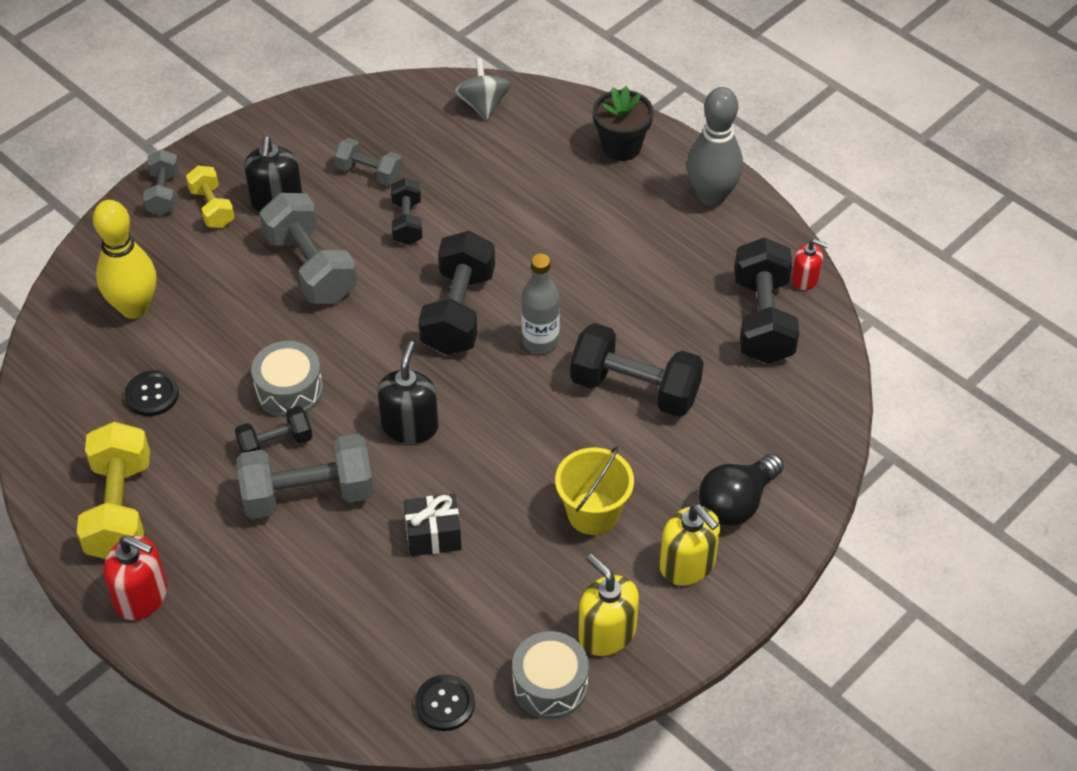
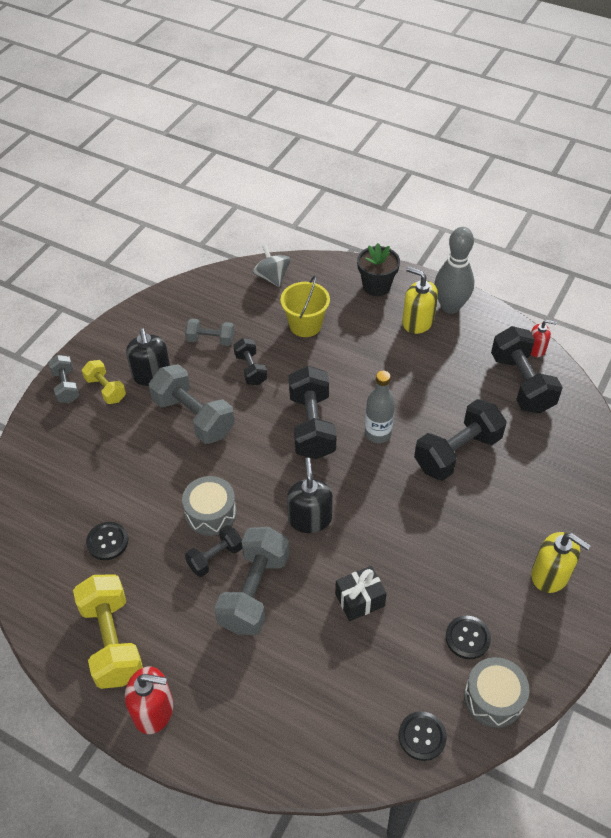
camera: 15 degrees left, 0 degrees up
yellow bowling pin [93,200,156,319] -> none
grey dumbbell [236,434,374,519] -> grey dumbbell turned 45 degrees counterclockwise [214,527,290,635]
yellow bucket [555,446,634,535] -> yellow bucket moved to [280,275,330,337]
black dumbbell [570,323,704,417] -> black dumbbell turned 45 degrees counterclockwise [414,399,507,480]
yellow soap dispenser [578,554,639,656] -> yellow soap dispenser moved to [402,267,438,334]
black light bulb [699,454,784,526] -> none
none -> black button [446,616,491,659]

